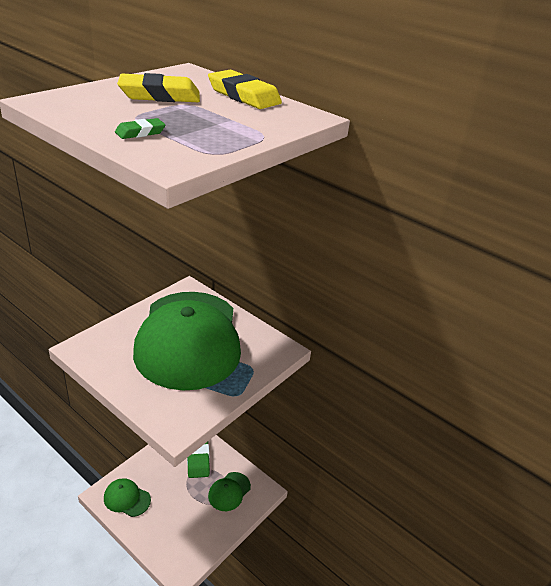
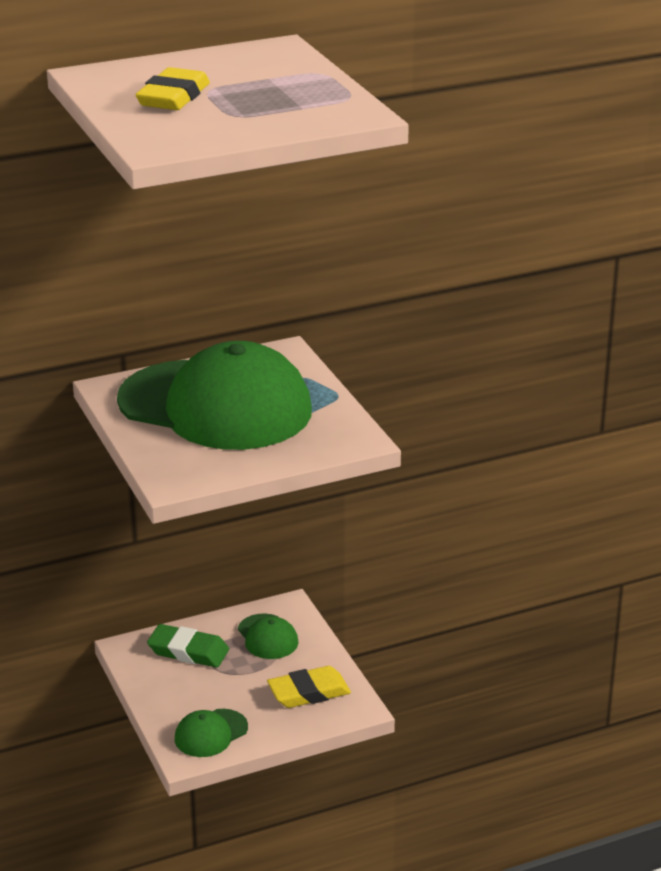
camera: 60 degrees left, 5 degrees down
green eraser [115,118,166,139] -> none
yellow eraser [208,69,282,109] -> yellow eraser moved to [267,666,351,708]

